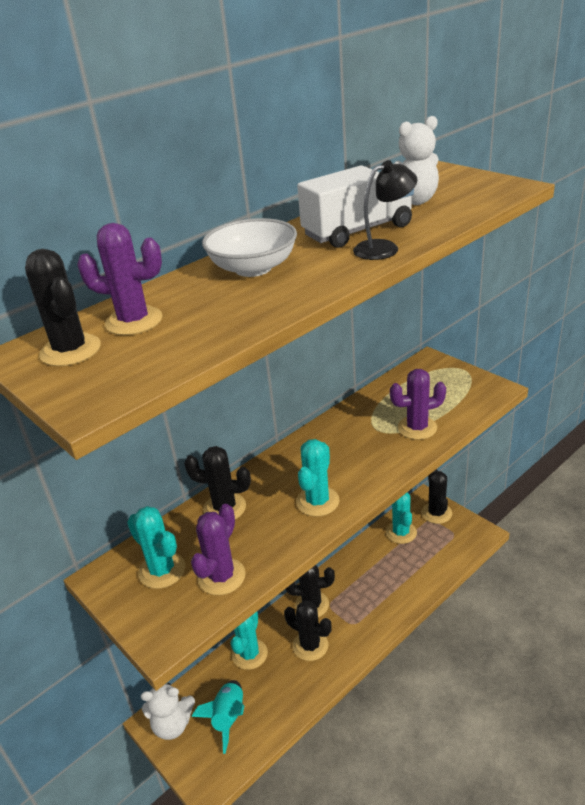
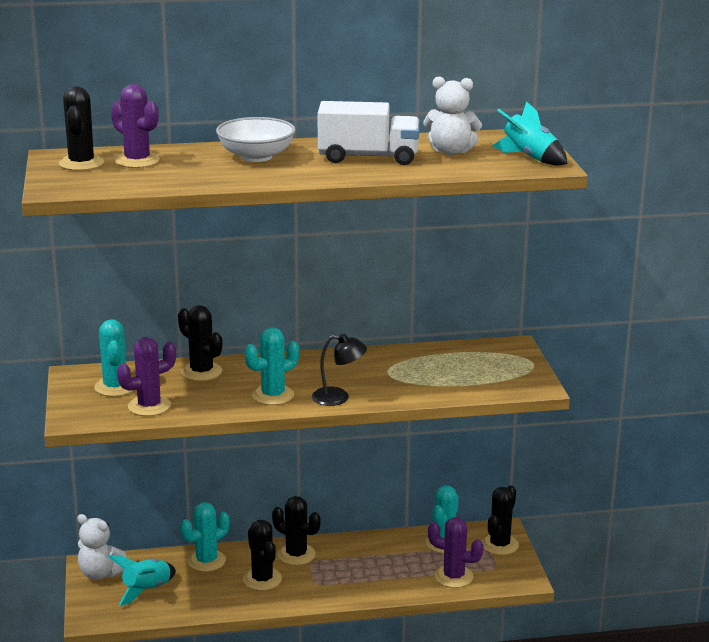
camera: 30 degrees right, 10 degrees down
black lamp [353,160,417,260] -> black lamp moved to [312,334,367,406]
purple cactus [390,369,446,440] -> purple cactus moved to [428,517,484,588]
none -> turquoise rocket [492,101,567,165]

